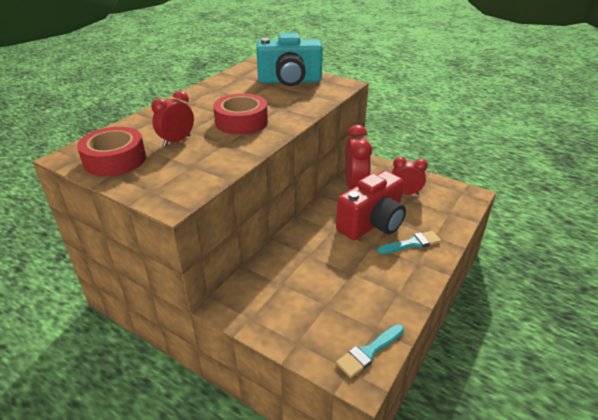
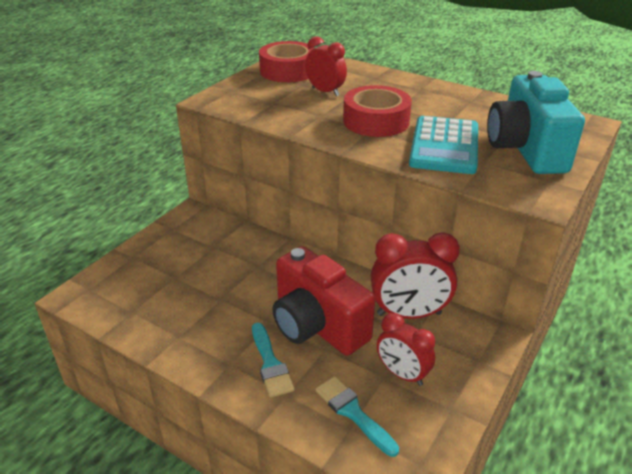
camera: 90 degrees right, 0 degrees up
turquoise brush [336,324,404,378] -> turquoise brush moved to [316,376,399,457]
red clock [391,157,428,195] -> red clock turned 120 degrees clockwise [377,313,435,386]
none -> turquoise calculator [409,116,478,174]

